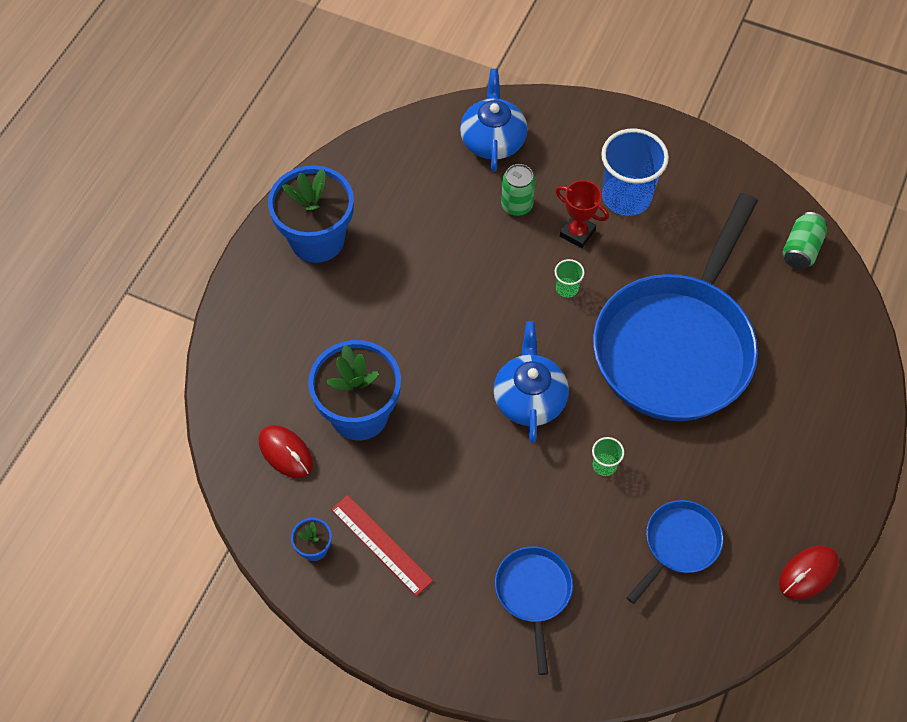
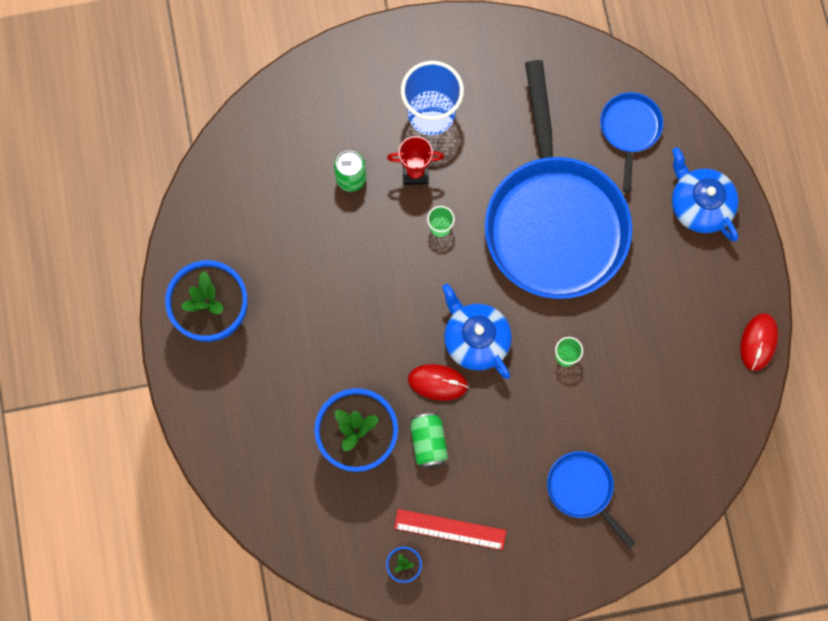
camera: 35 degrees left, 15 degrees up
red mouse [259,425,313,478] -> red mouse moved to [408,364,468,401]
blue teapot [460,69,527,172] -> blue teapot moved to [672,147,739,241]
blue pan [627,500,723,604] -> blue pan moved to [600,92,663,193]
green can [782,212,827,269] -> green can moved to [410,413,448,469]

